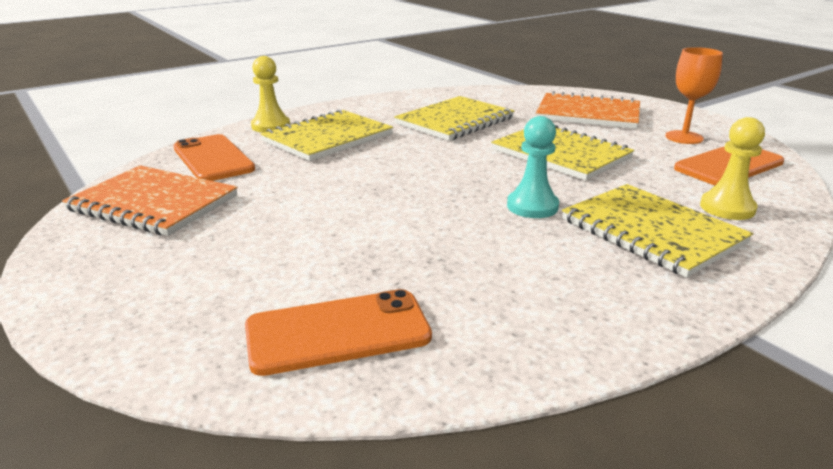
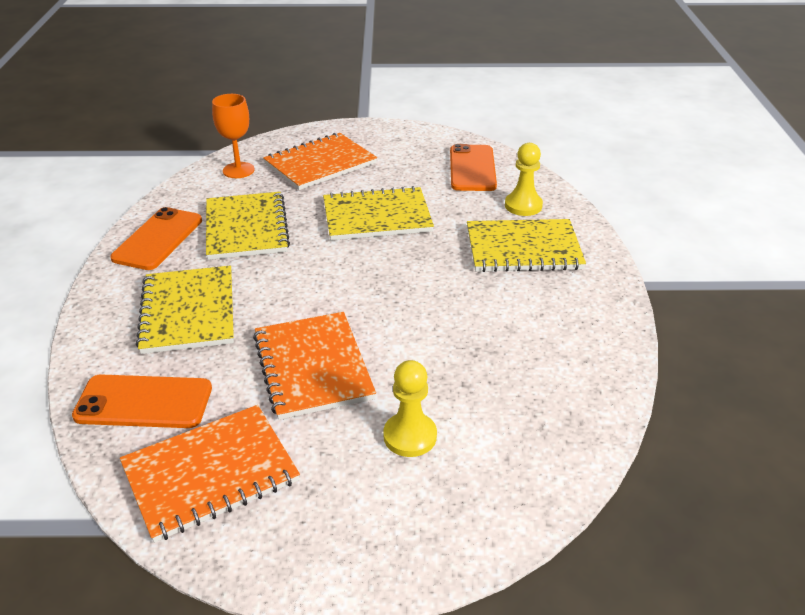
camera: 55 degrees left, 10 degrees up
orange phone [245,289,432,376] -> orange phone moved to [110,207,202,270]
yellow pawn [251,56,290,133] -> yellow pawn moved to [383,360,437,457]
turquoise pawn [507,116,559,218] -> none
orange goblet [665,47,723,144] -> orange goblet moved to [212,94,255,178]
none -> orange notebook [253,312,376,420]

